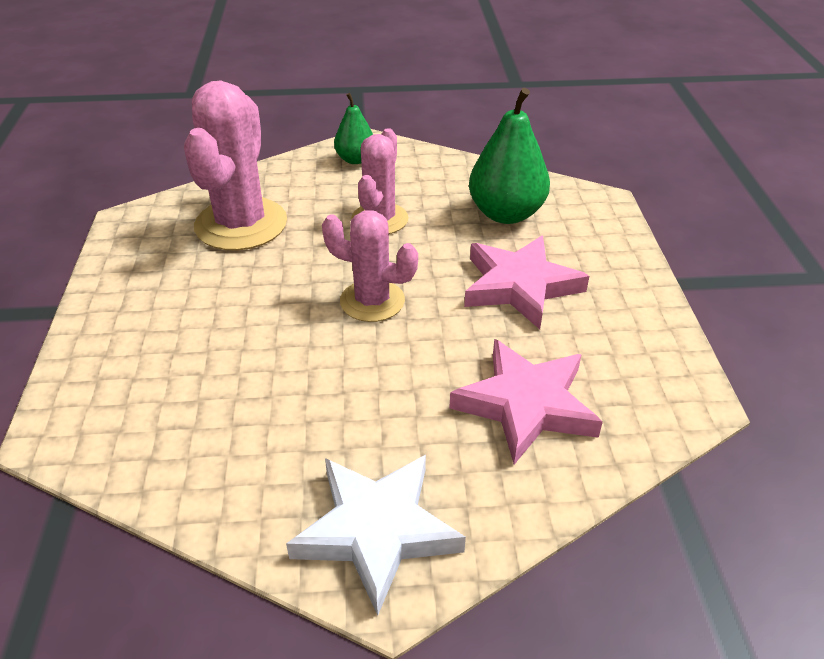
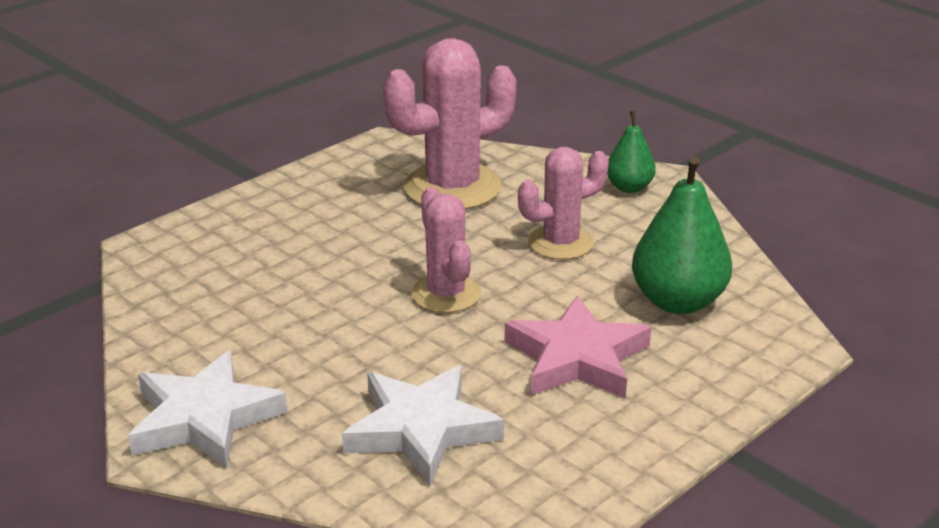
camera: 50 degrees right, 10 degrees down
pink star [449,339,603,465] -> white star [342,365,504,485]

